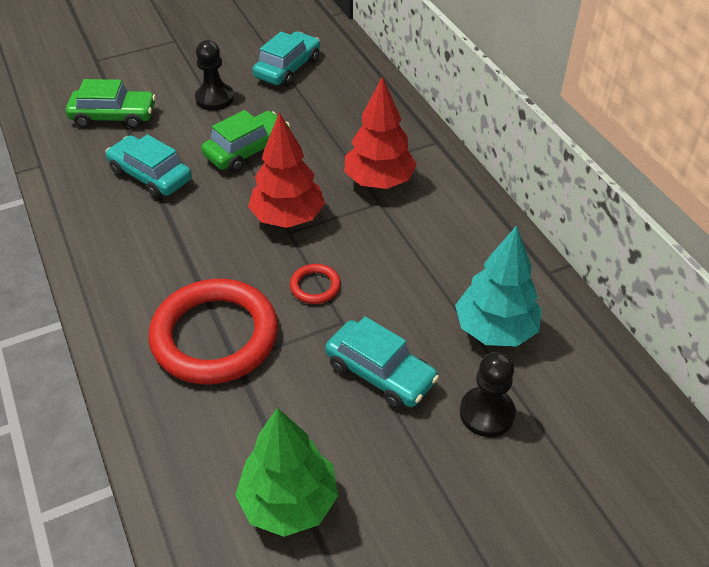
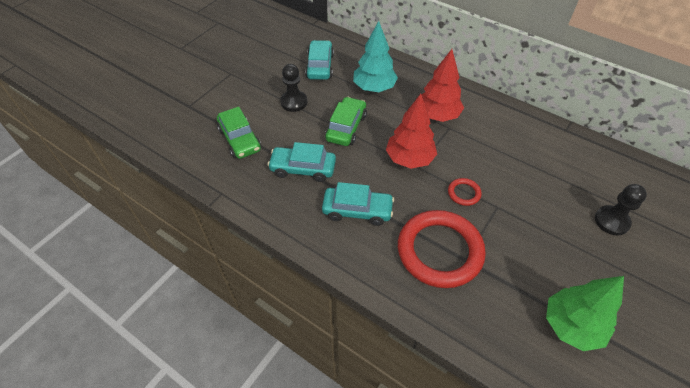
camera: 30 degrees left, 5 degrees up
green car [66,79,156,129] -> green car turned 90 degrees clockwise [217,107,261,159]
turquoise car [325,317,439,409] -> turquoise car moved to [322,182,394,226]
turquoise tree [455,226,542,347] -> turquoise tree moved to [353,21,398,92]

